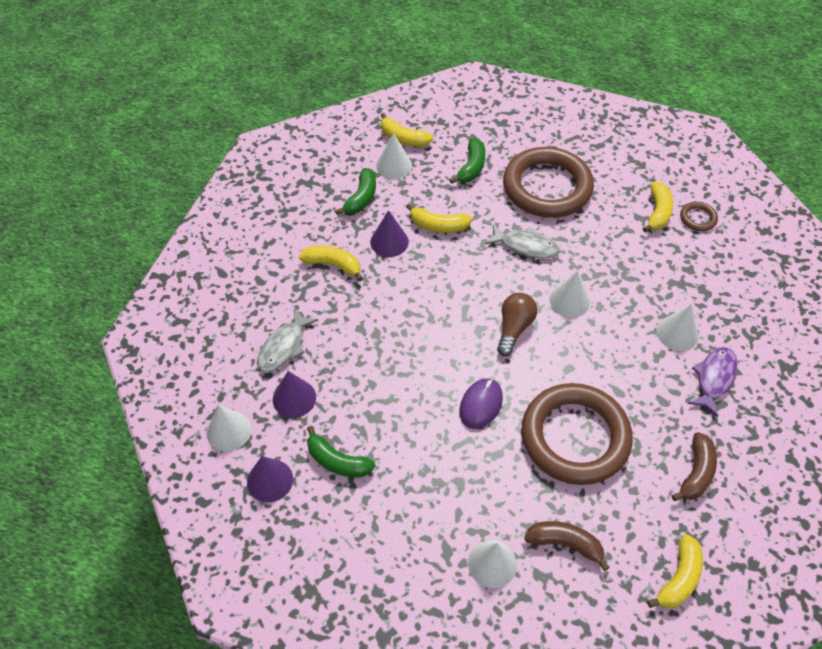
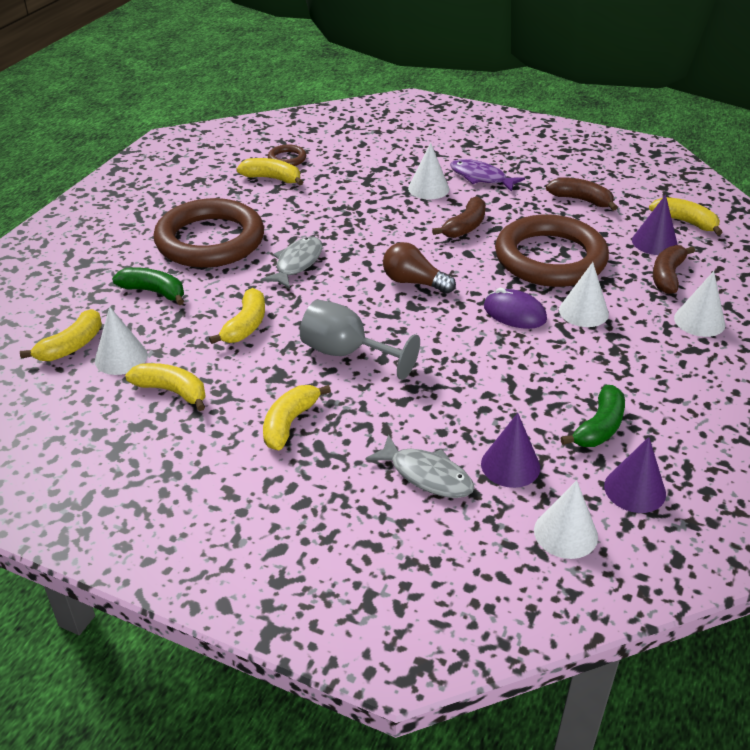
camera: 85 degrees left, 15 degrees down
green banana [335,168,376,215] -> yellow banana [125,363,206,411]
purple cone [370,210,409,257] -> purple cone moved to [632,195,678,255]
white cone [550,271,590,318] -> white cone moved to [559,262,609,327]
none -> grey goblet [300,300,420,380]
none -> brown banana [432,196,486,238]

